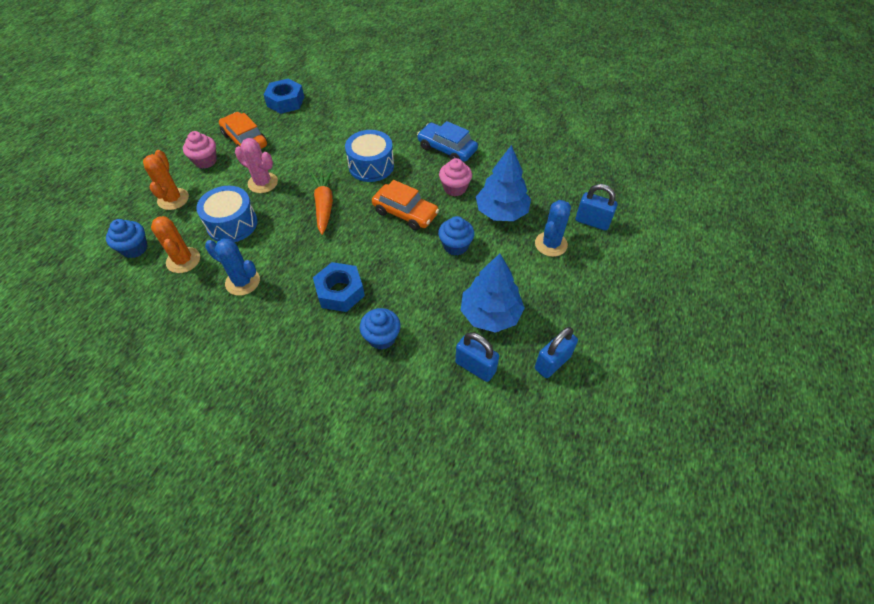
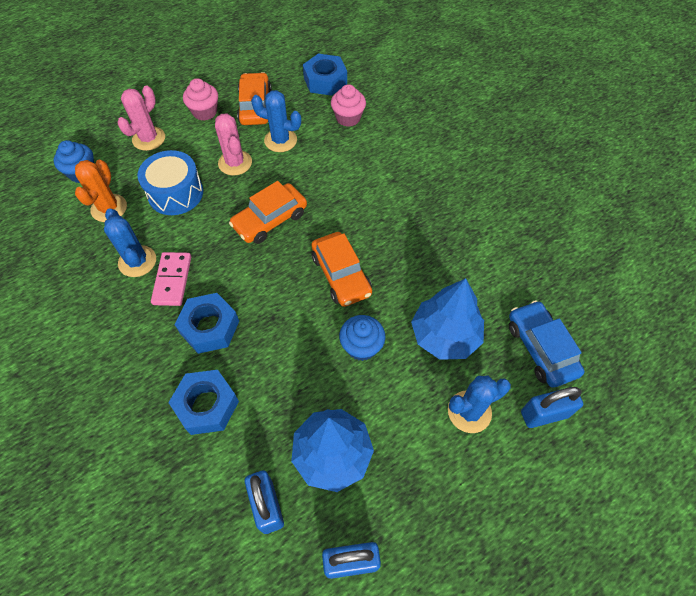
camera: 35 degrees right, 5 degrees up
orange cactus [143,150,189,210] -> pink cactus [117,85,165,151]
orange carrot [311,170,333,235] -> orange car [229,181,307,244]
blue drum [345,130,394,182] -> none
blue cupcake [360,308,400,350] -> blue nut [168,370,239,435]
blue car [417,121,478,162] -> blue car moved to [509,300,584,388]
pink cupcake [439,158,472,196] -> pink cupcake moved to [331,84,366,127]
blue padlock [576,184,618,231] -> blue padlock turned 75 degrees counterclockwise [521,387,583,428]
none -> pink domino [151,252,191,306]
none -> blue cactus [251,90,301,152]

